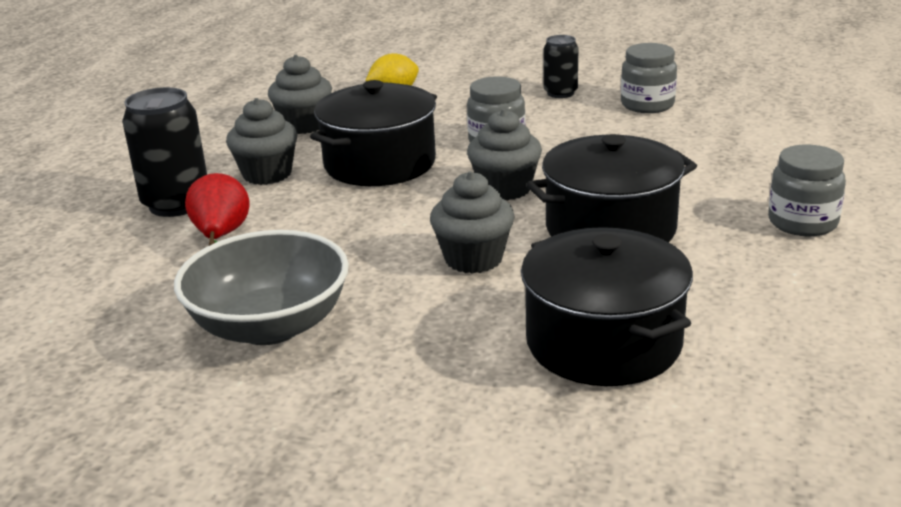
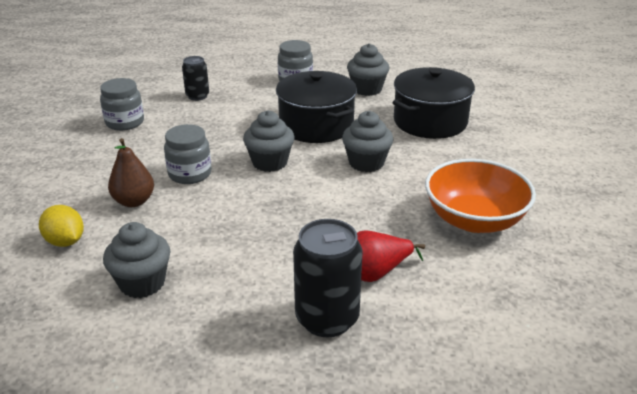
camera: 105 degrees left, 5 degrees up
grey bowl [174,230,349,345] -> orange bowl [425,159,536,233]
grey cupcake [226,98,298,185] -> grey cupcake moved to [347,43,389,96]
black pot [310,80,437,186] -> none
black can [544,35,578,98] -> black can moved to [182,56,209,101]
none -> brown pear [108,138,154,207]

